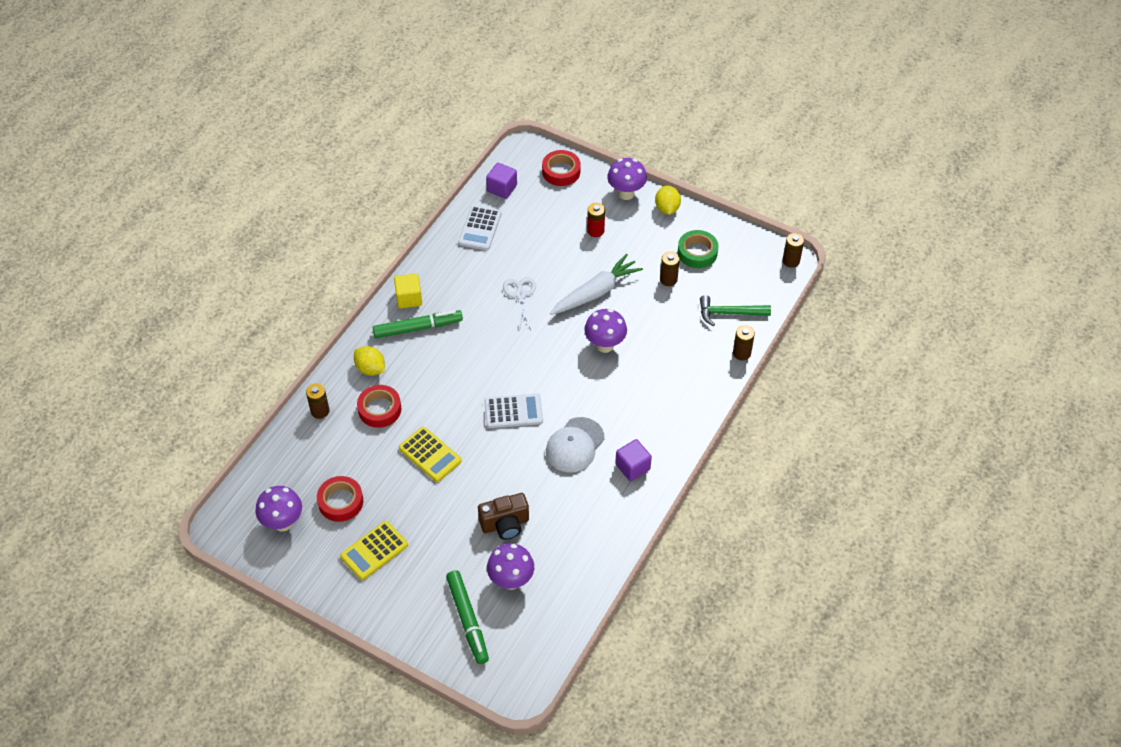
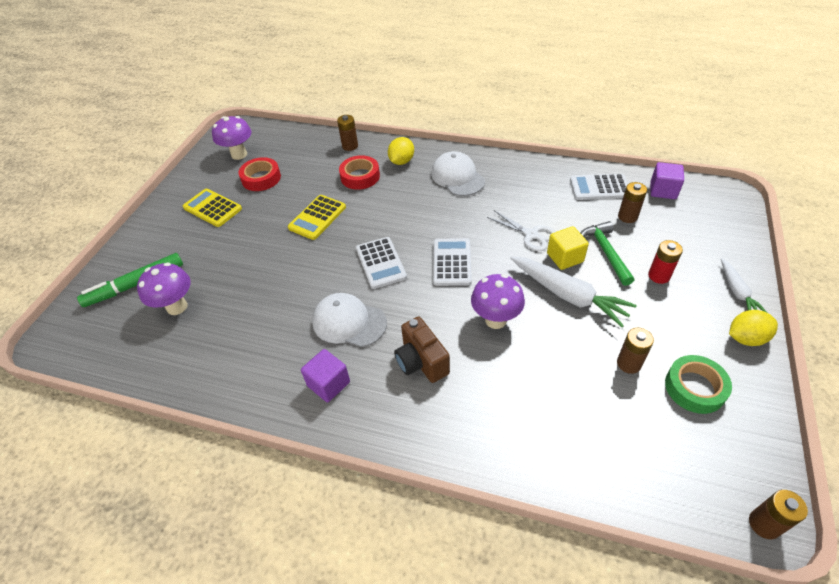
camera: 80 degrees right, 5 degrees down
green marker [373,310,463,338] -> white cap [431,151,485,196]
yellow cube [394,273,422,309] -> yellow cube moved to [547,226,589,270]
brown camera [478,493,529,540] -> brown camera moved to [394,317,450,383]
white scissors [503,277,536,330] -> white scissors turned 60 degrees clockwise [487,210,556,251]
red tape [542,150,581,186] -> none
purple mushroom [607,158,647,200] -> white carrot [721,258,767,312]
green hammer [700,295,771,326] -> green hammer moved to [580,221,634,286]
brown battery [733,325,755,361] -> brown battery moved to [618,182,647,223]
none -> white calculator [433,238,472,286]

